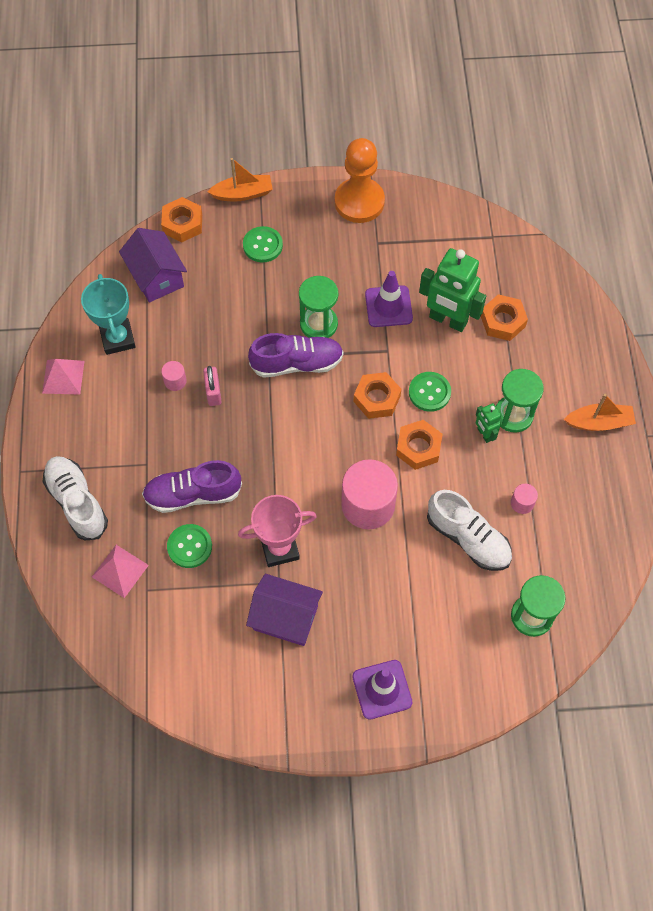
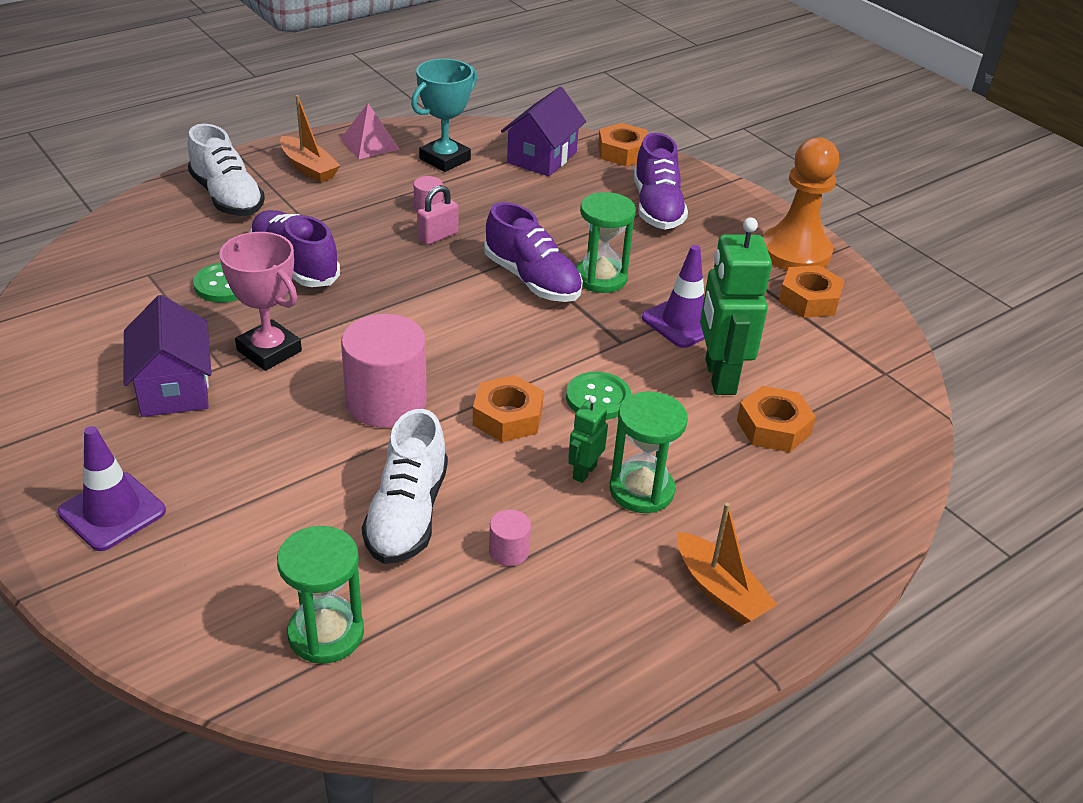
camera: 55 degrees right, 25 degrees down
white shoe [42,456,108,540] -> white shoe turned 120 degrees clockwise [188,124,265,216]
pink pyramid [92,545,149,598] -> none
orange boat [207,158,273,201] -> orange boat moved to [280,95,340,183]
green button [243,226,283,262] -> purple shoe [634,133,688,230]
orange nut [354,372,401,419] -> orange nut moved to [779,265,845,318]

